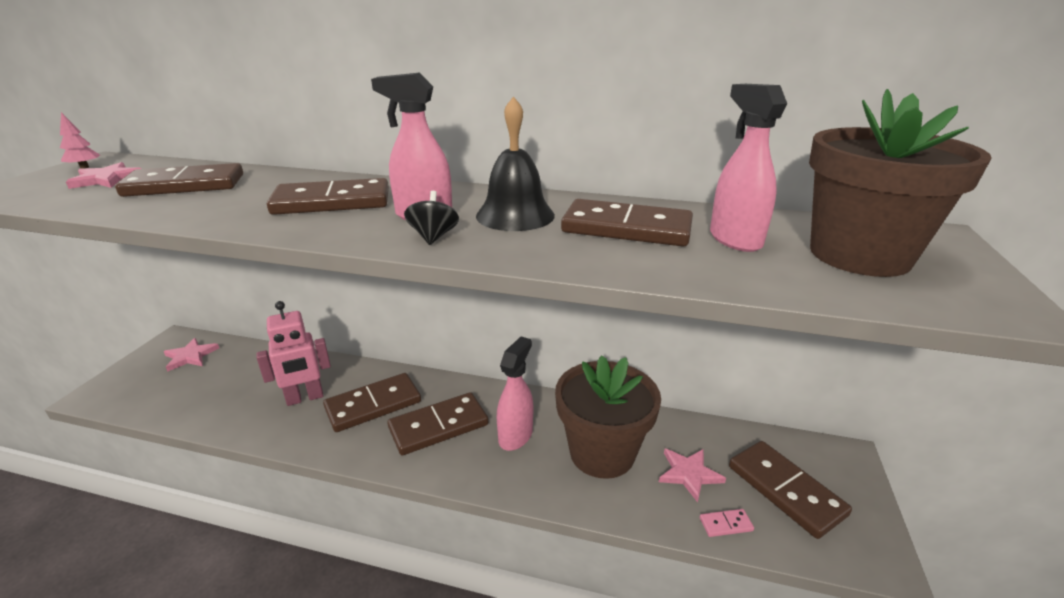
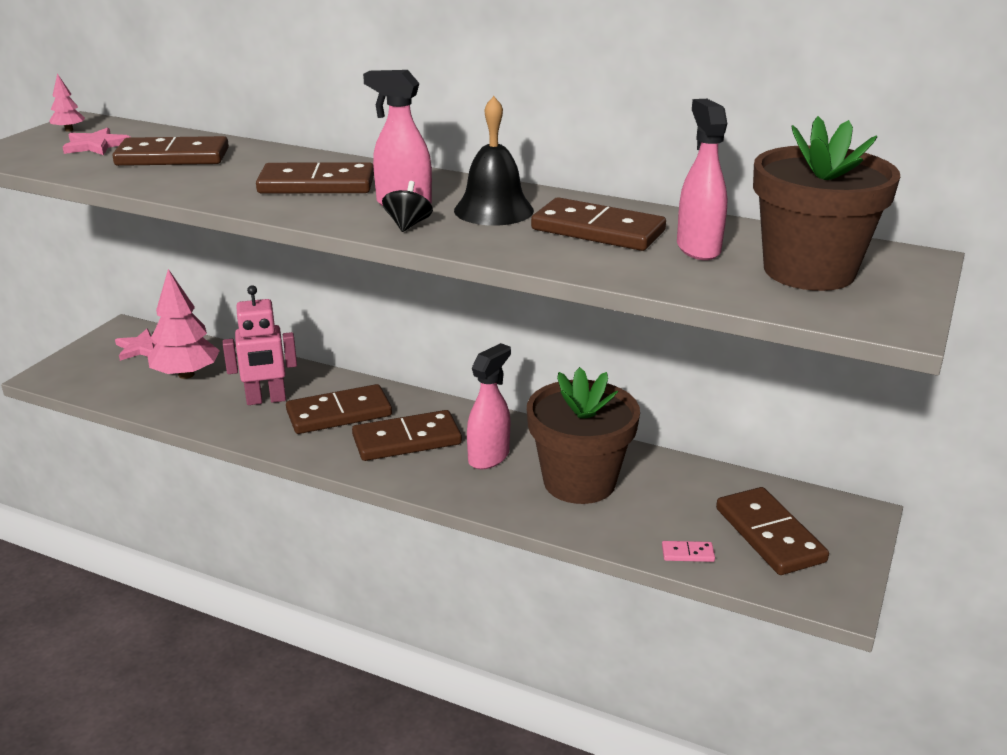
camera: 10 degrees right, 0 degrees up
pink star [659,449,726,502] -> none
none -> pink tree [147,269,220,379]

